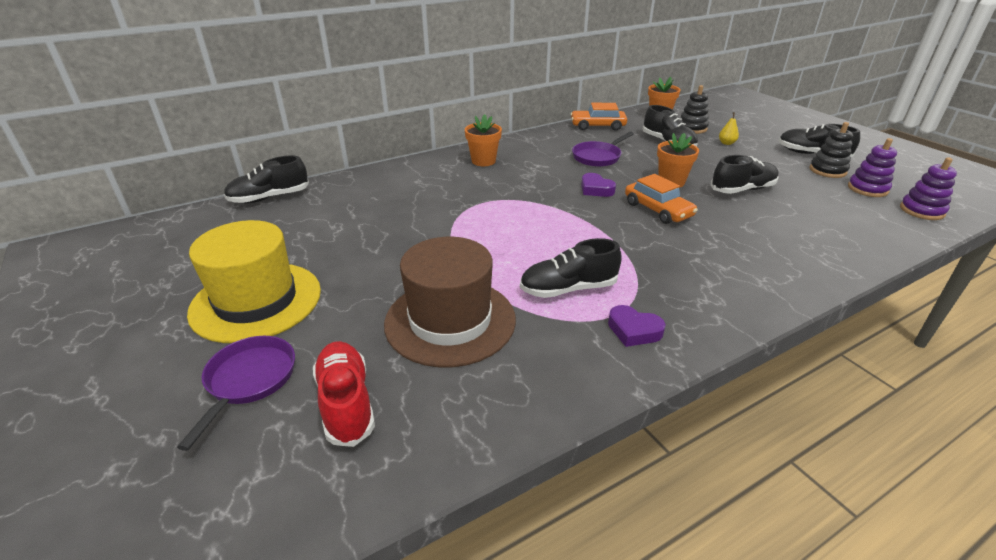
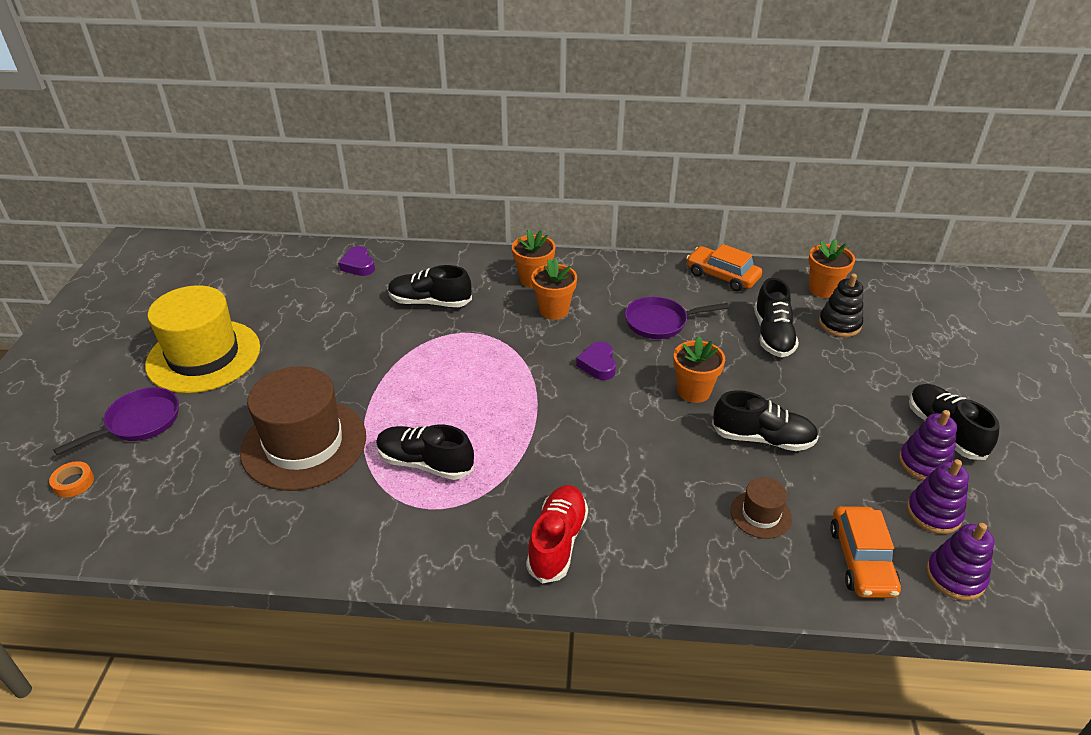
camera: 35 degrees right, 5 degrees up
black shoe [224,155,309,203] -> black shoe moved to [388,265,472,307]
red shoe [313,341,375,447] -> red shoe moved to [526,485,588,584]
purple heart [608,305,665,347] -> purple heart moved to [339,246,375,276]
orange car [625,174,698,224] -> orange car moved to [830,506,901,598]
yellow pear [719,112,739,145] -> none
black stacking toy [809,122,853,178] -> purple stacking toy [899,410,957,481]
none -> orange tape [49,461,94,497]
none -> orange flower pot [531,258,577,320]
none -> brown hat [731,477,792,539]

